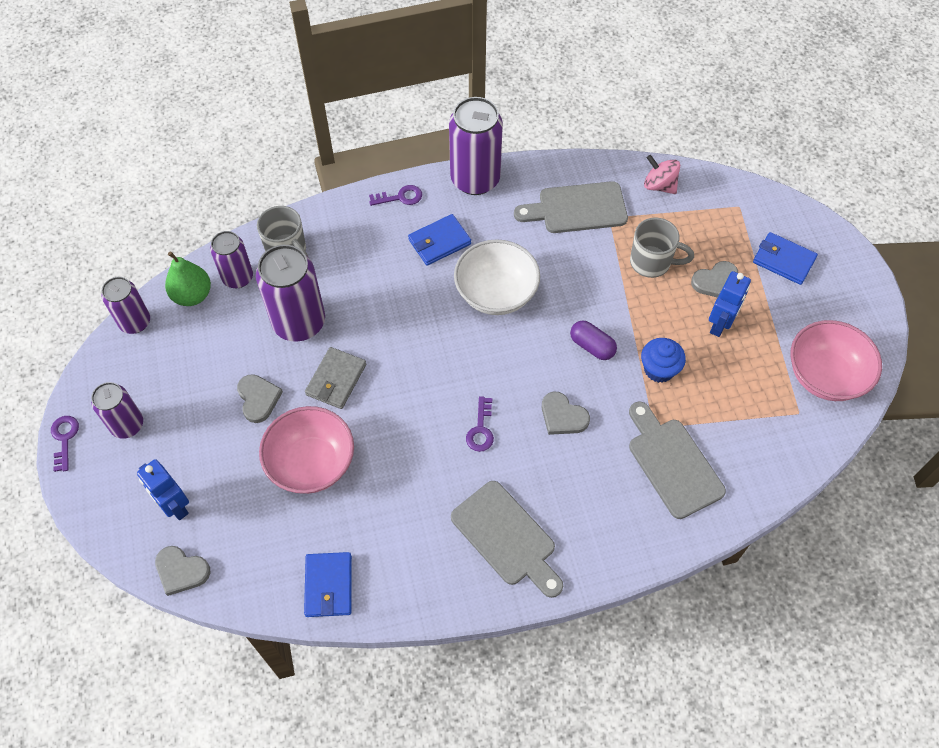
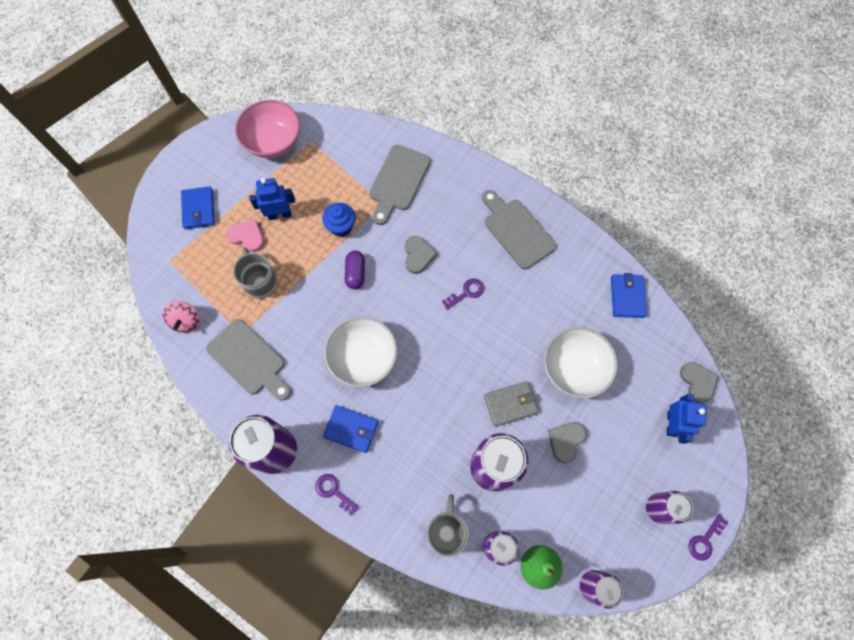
camera: 130 degrees left, 10 degrees up
pink bowl [259,406,354,494] -> white bowl [544,327,618,399]
blue wallet [304,552,352,617] -> blue wallet turned 45 degrees counterclockwise [611,273,647,318]
grey cutting board [451,481,563,598] -> grey cutting board turned 45 degrees counterclockwise [482,190,556,269]
grey heart [691,261,738,298] -> pink heart [227,219,264,252]

